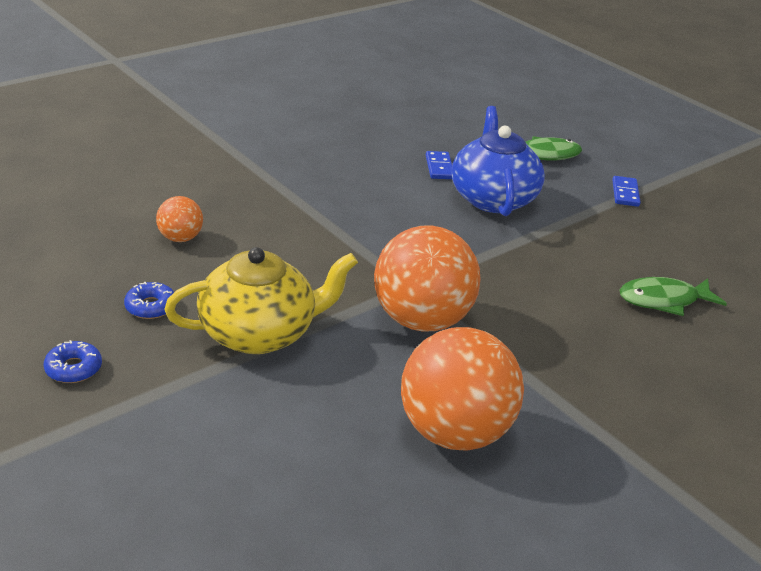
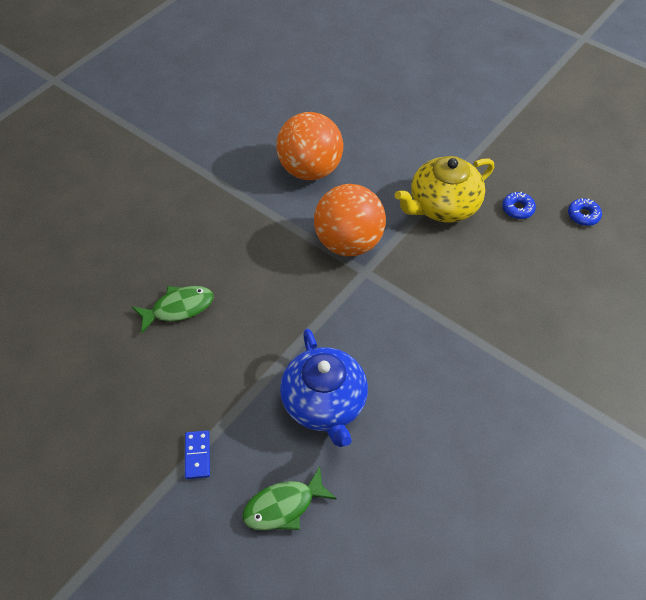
camera: 170 degrees right, 20 degrees up
blue donut [44,340,102,383] -> blue donut moved to [568,198,602,226]
orange ball [156,196,203,242] -> none
blue domino [426,151,452,179] -> none

